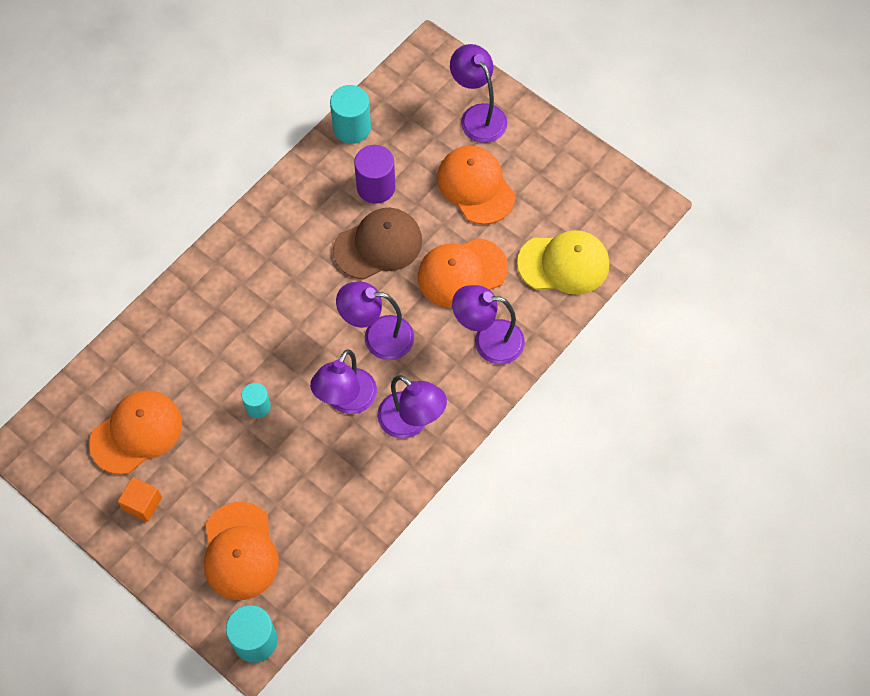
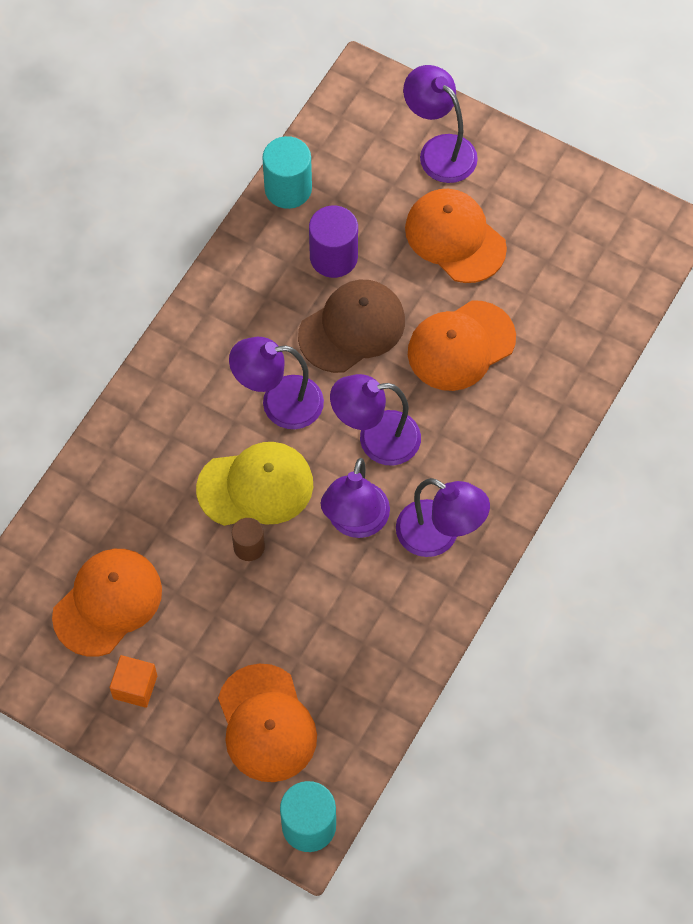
camera: 10 degrees left, 0 degrees up
turquoise cylinder [242,383,271,418] -> brown cylinder [232,518,265,561]
purple lamp [452,285,525,364] -> purple lamp moved to [229,337,324,429]
yellow cap [517,230,609,295] -> yellow cap moved to [196,442,313,526]

